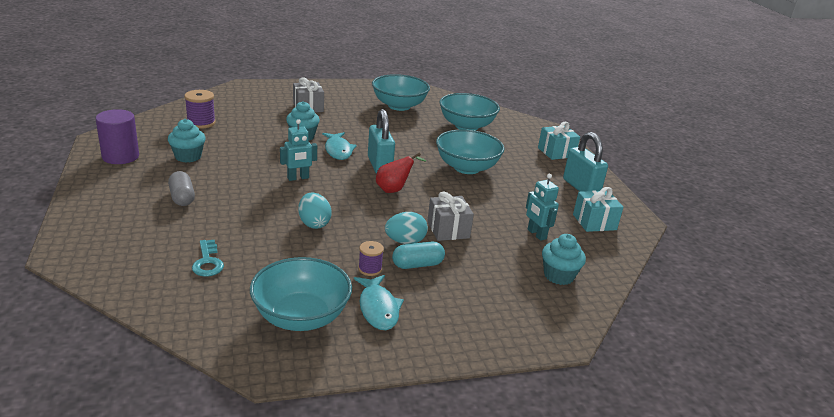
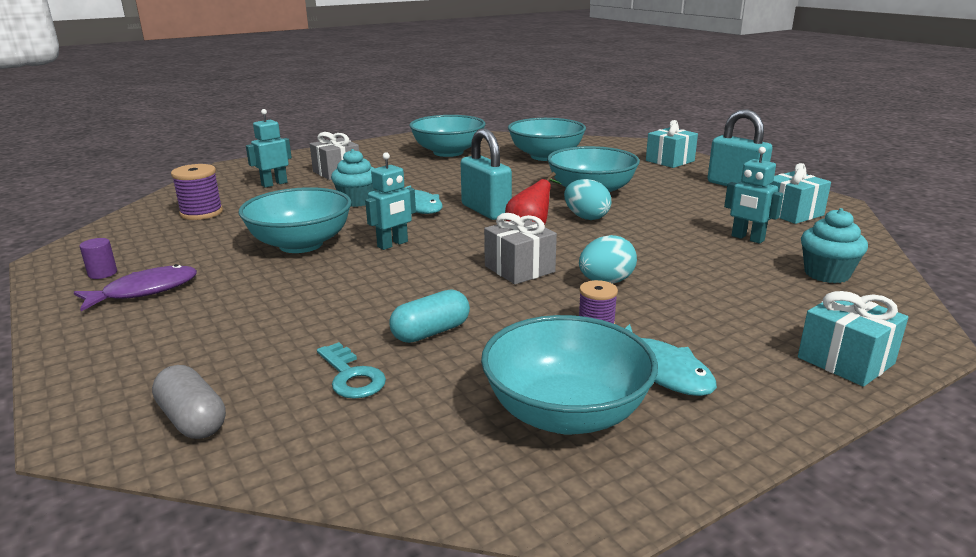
camera: 15 degrees left, 5 degrees down
purple cylinder [96,109,139,164] -> purple cylinder [80,238,117,279], size x0.47
turquoise cupcake [168,119,206,163] -> none
grey capsule [168,171,195,206] -> grey capsule moved to [152,365,226,439]
turquoise egg [298,193,332,229] -> turquoise egg moved to [564,179,611,220]
turquoise capsule [392,242,445,269] -> turquoise capsule moved to [389,289,470,343]
grey gift [427,191,474,241] -> grey gift moved to [484,213,557,284]
none -> purple fish [74,264,197,311]
none -> turquoise bowl [239,187,351,253]
none -> turquoise robot [246,109,292,188]
none -> turquoise gift [798,291,908,387]

